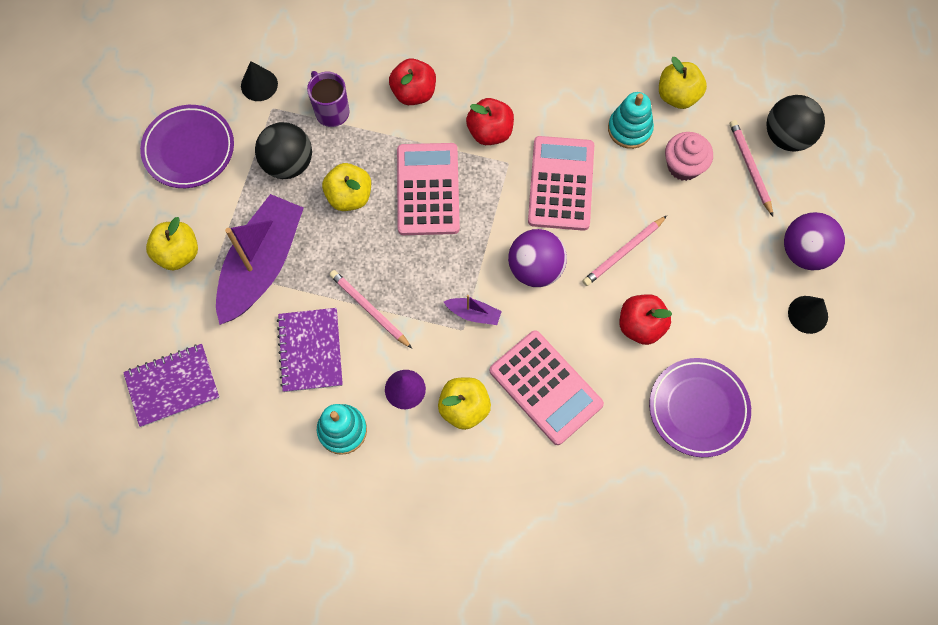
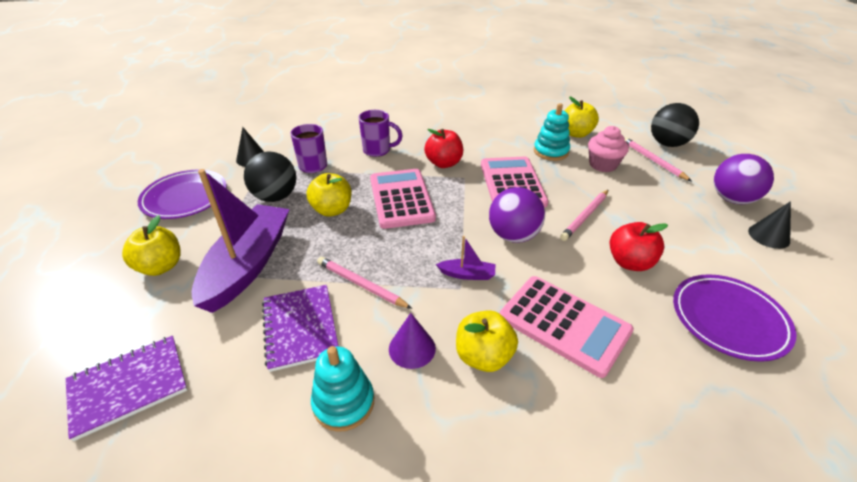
camera: 10 degrees left, 30 degrees down
red apple [389,58,436,105] -> purple mug [359,110,403,157]

